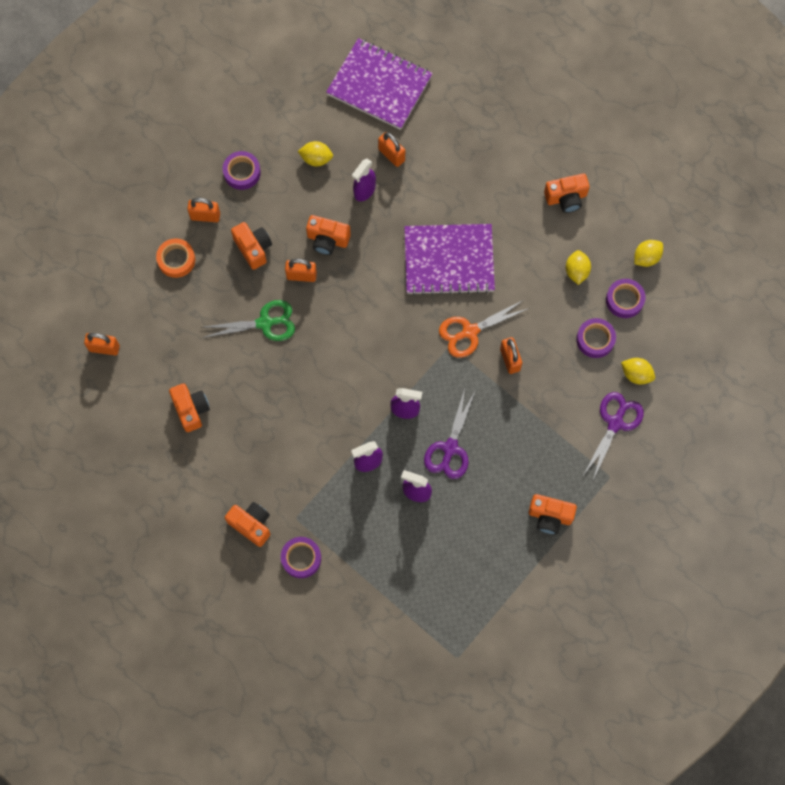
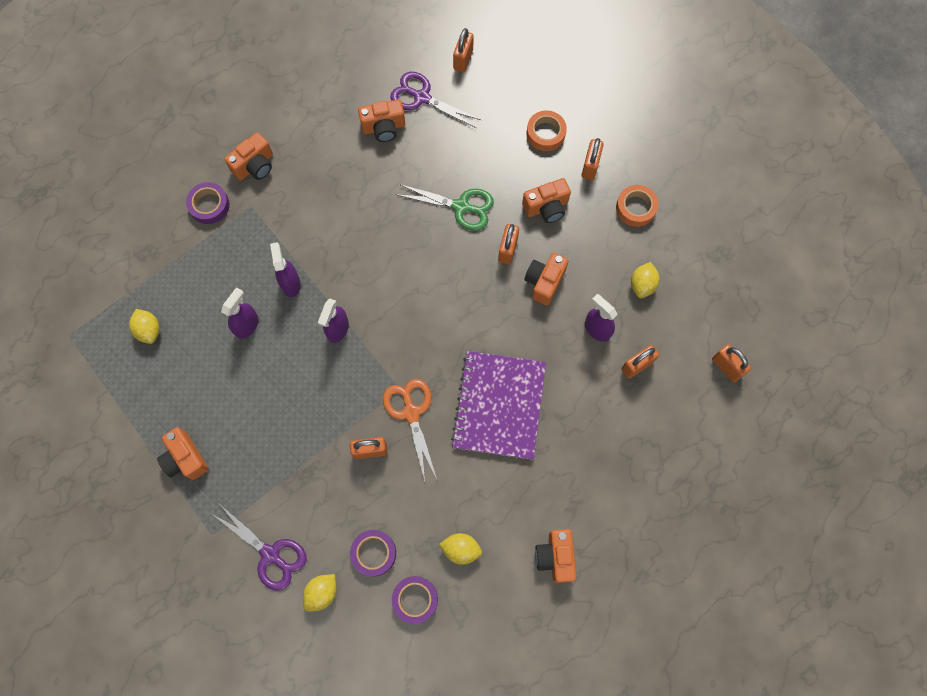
camera: 100 degrees right, 0 degrees up
green scissors [202,300,295,341] -> green scissors turned 75 degrees counterclockwise [396,184,494,231]
purple tape [223,151,261,190] -> orange tape [616,185,658,227]
purple notebook [326,38,433,130] -> orange padlock [712,344,751,382]
purple scissors [424,389,475,479] -> purple scissors moved to [390,72,481,128]
orange camera [529,494,577,534] -> orange camera turned 60 degrees counterclockwise [157,427,209,480]
yellow lemon [634,240,663,267] -> yellow lemon moved to [129,309,160,344]

